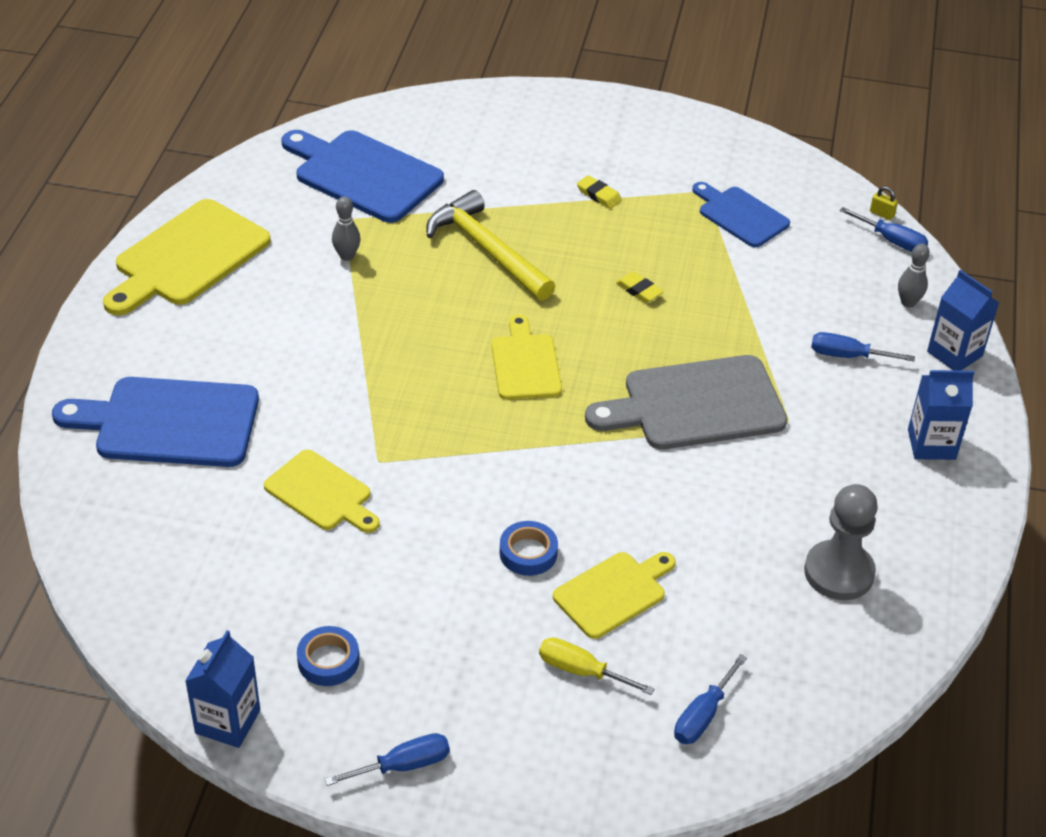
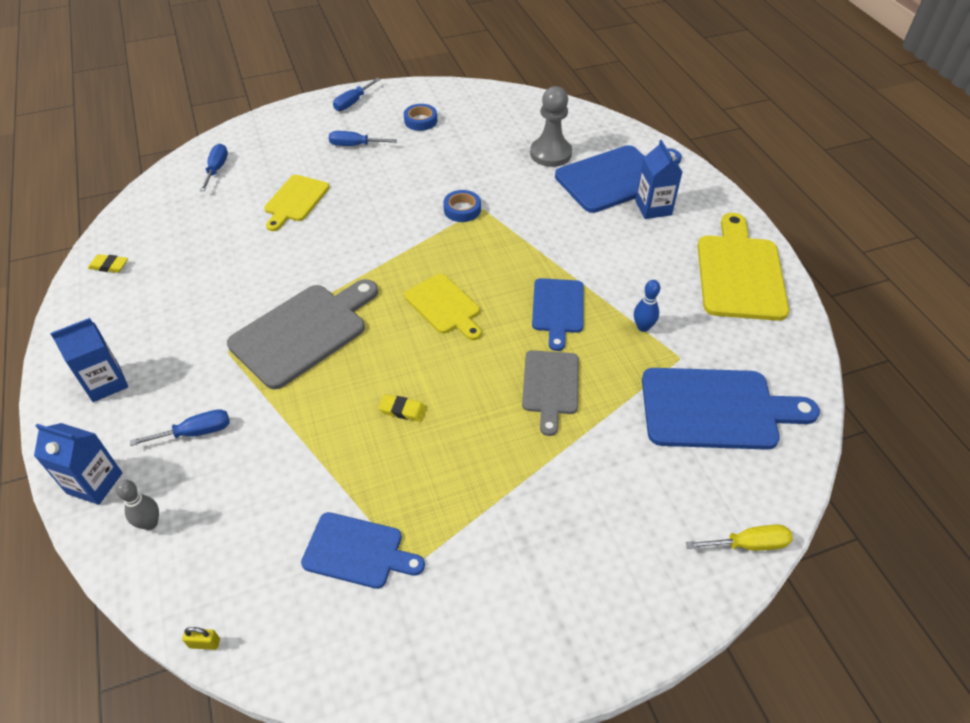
camera: 150 degrees right, 5 degrees up
blue carton [185,630,260,748] -> blue carton moved to [635,140,682,219]
yellow cutting board [264,450,380,533] -> none
grey bowling pin [332,197,361,261] -> blue bowling pin [634,280,660,332]
yellow hammer [426,190,555,301] -> grey cutting board [522,350,579,436]
blue tape [500,521,558,576] -> blue tape moved to [443,190,481,222]
yellow screwdriver [539,637,655,695] -> yellow screwdriver moved to [686,525,793,551]
yellow eraser [577,175,622,209] -> yellow eraser moved to [88,254,128,273]
grey pawn [804,484,878,600] -> grey pawn moved to [530,86,572,167]
blue screwdriver [840,207,928,252] -> blue screwdriver moved to [329,131,397,146]
none -> blue cutting board [532,278,584,351]

